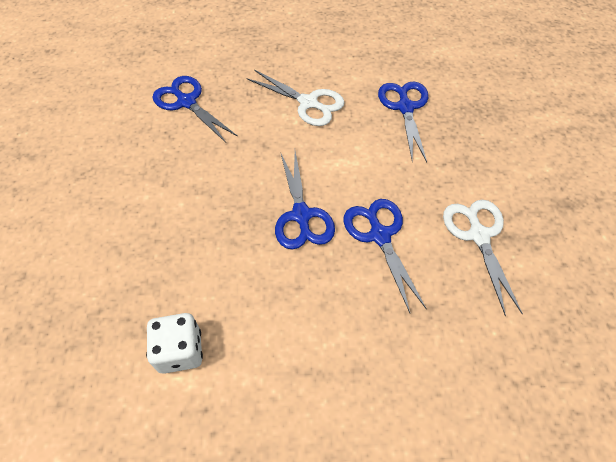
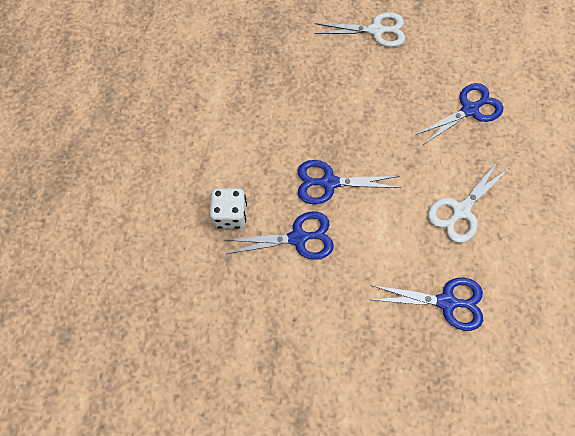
camera: 100 degrees right, 10 degrees up
white dice [146,313,203,374] -> white dice moved to [209,188,247,229]
white scissors [443,200,523,317] -> white scissors moved to [315,12,405,47]

